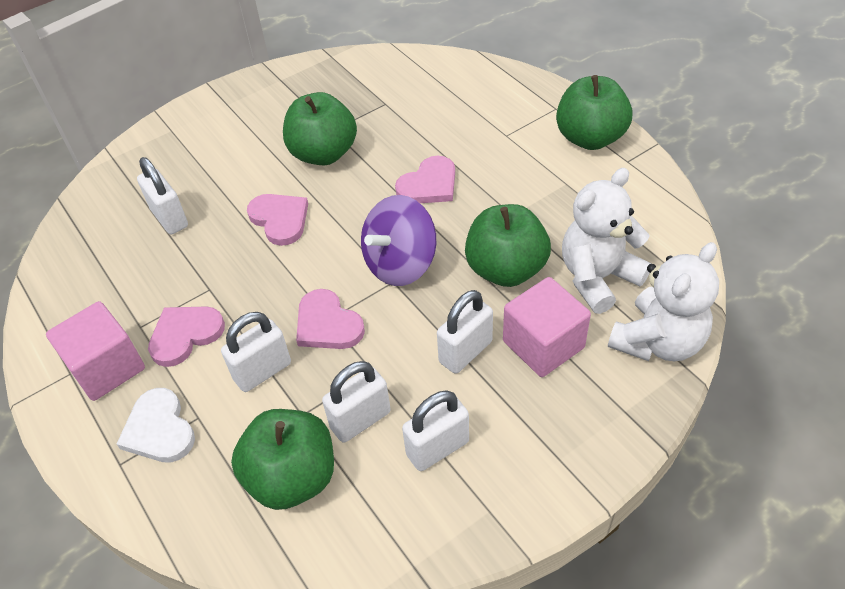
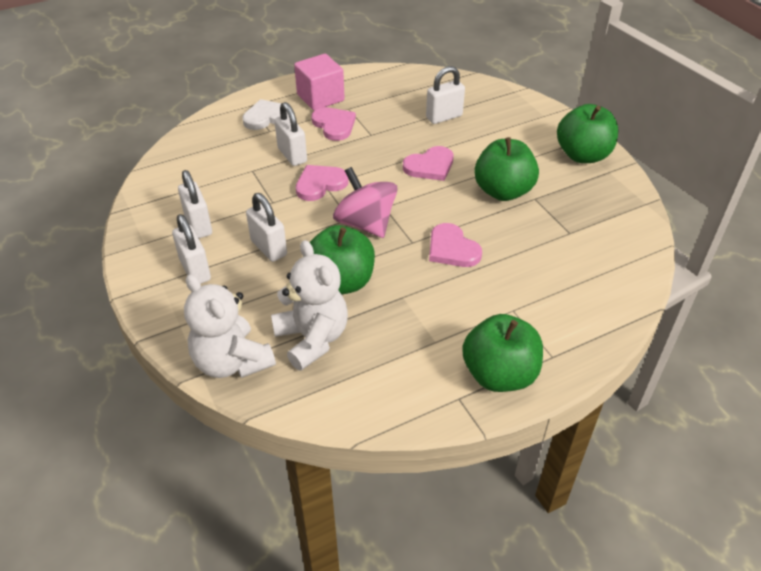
camera: 95 degrees right, 5 degrees down
green apple [231,409,334,510] -> green apple moved to [557,104,618,163]
white padlock [322,361,391,443] -> white padlock moved to [172,214,211,284]
purple spinning top [361,195,436,286] -> pink spinning top [333,167,398,238]
pink cube [503,277,591,377] -> none

